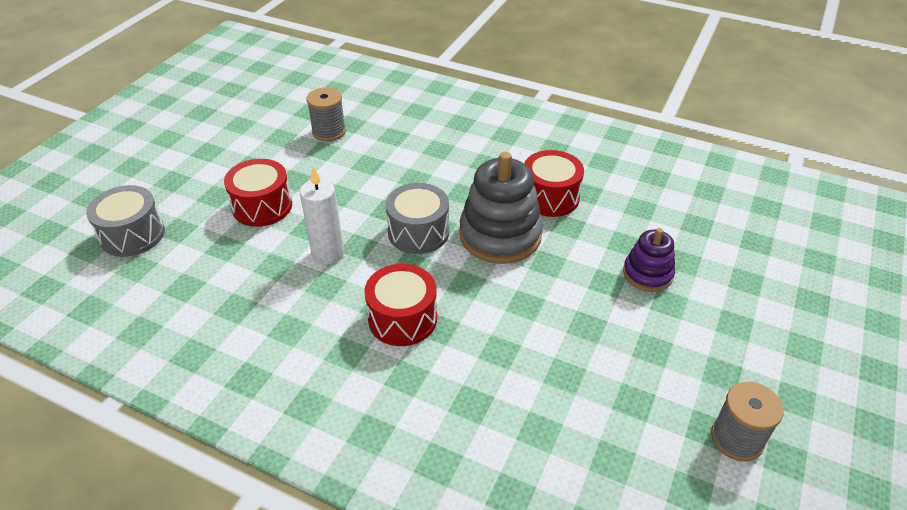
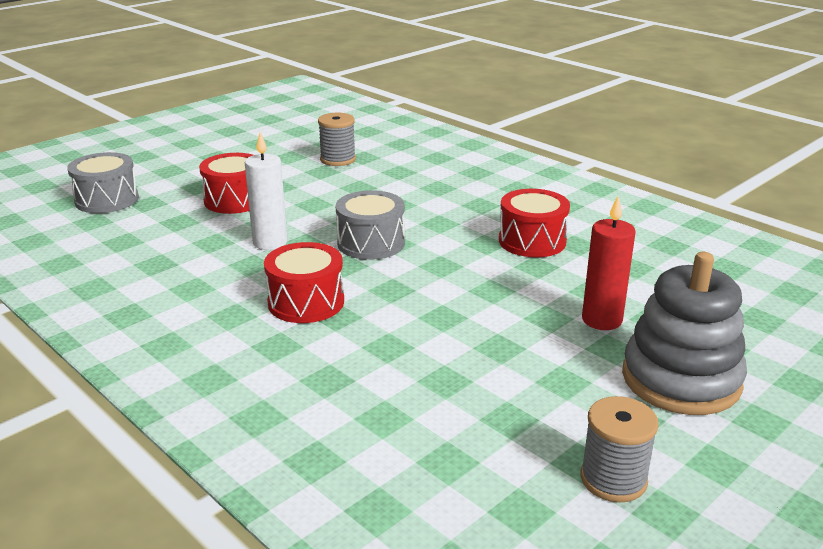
camera: 20 degrees right, 15 degrees down
grey stacking toy [459,152,543,264] -> grey stacking toy moved to [622,252,747,415]
purple stacking toy [623,228,675,292] -> red candle [582,196,636,330]

